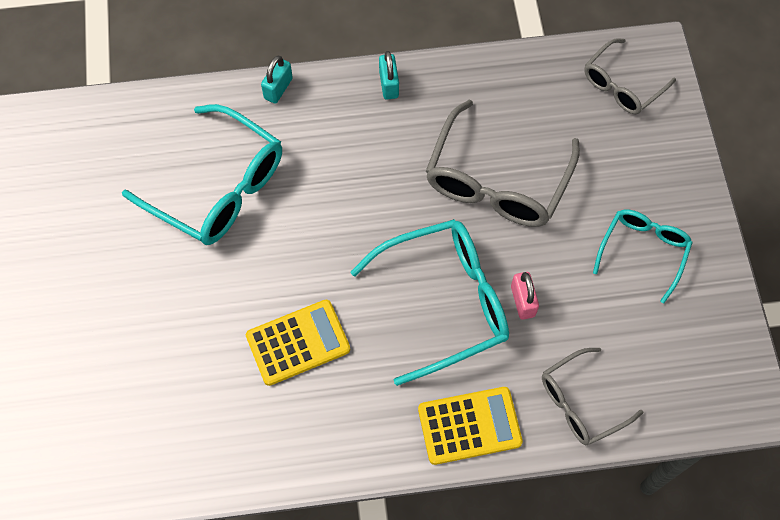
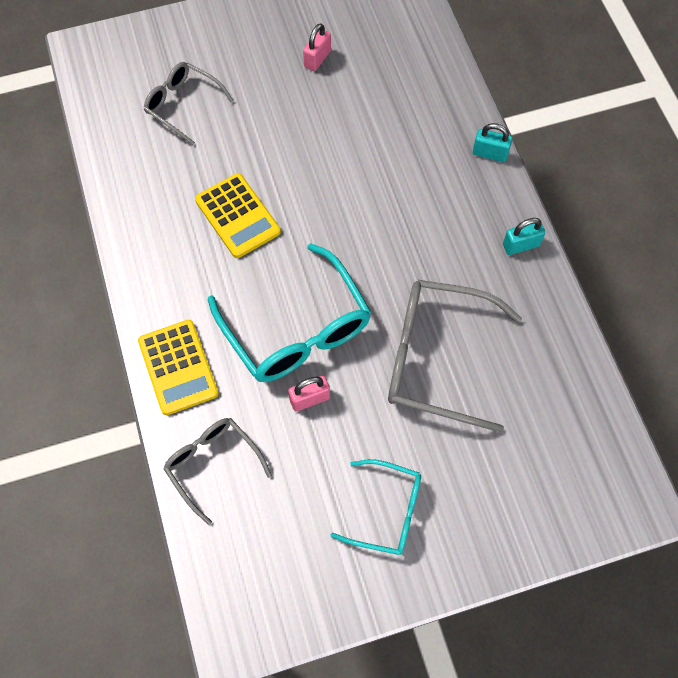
camera: 80 degrees right, 0 degrees up
turquoise glasses [122,104,282,245] -> none
grey glasses [584,38,676,114] -> grey glasses moved to [144,62,234,145]
none -> pink padlock [303,23,331,71]

